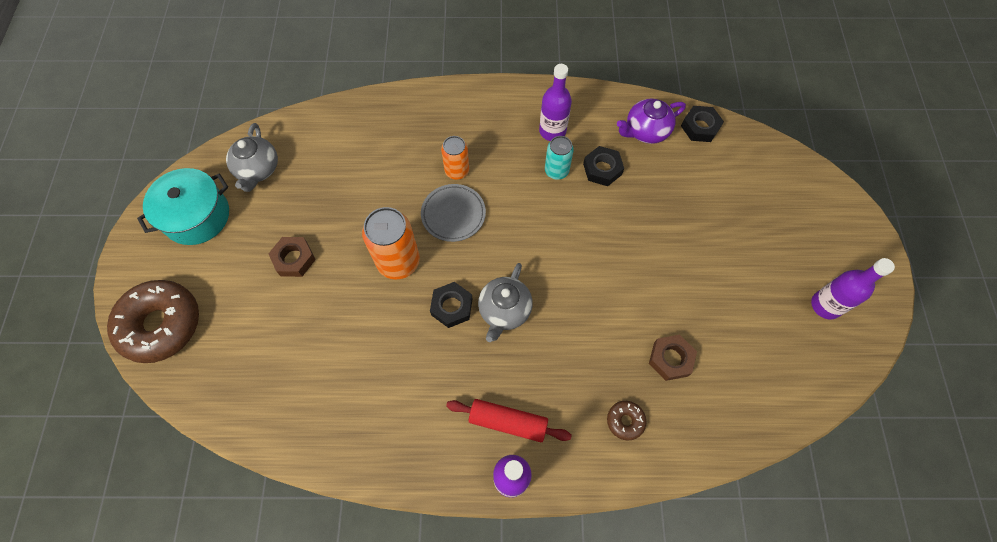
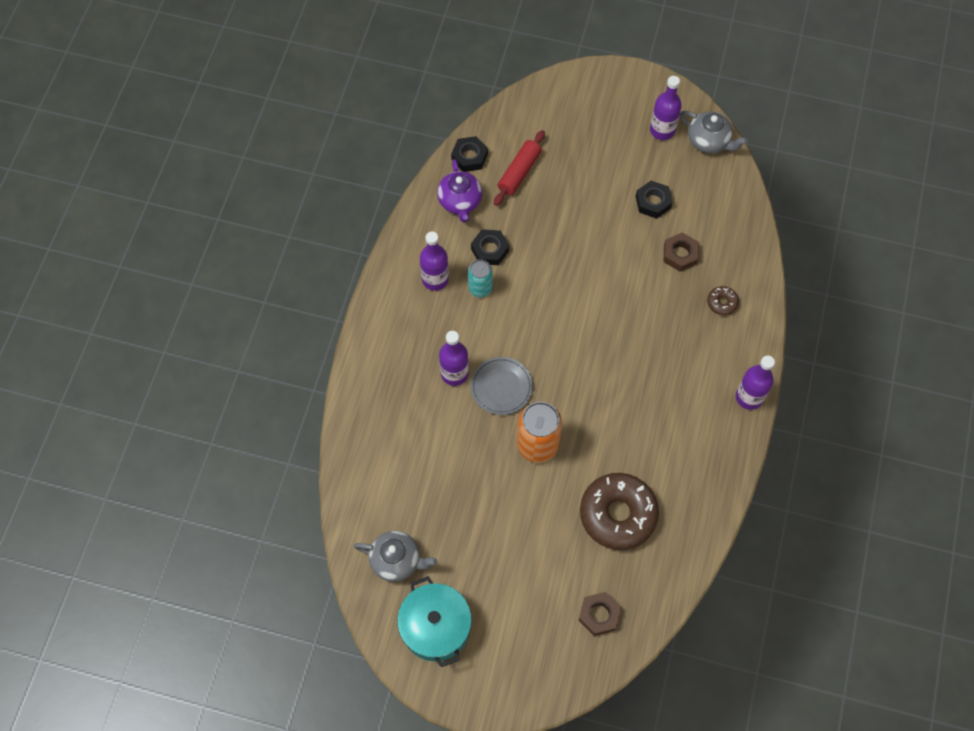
camera: 75 degrees left, 0 degrees up
brown donut [107,280,199,363] -> brown donut moved to [580,473,659,550]
brown nut [268,237,316,277] -> brown nut moved to [578,592,621,636]
black nut [430,282,472,328] -> black nut moved to [636,181,673,219]
orange can [441,136,469,180] -> purple bottle [439,331,469,386]
red rolling pin [446,399,572,442] -> red rolling pin moved to [494,130,545,206]
grey teapot [478,263,533,342] -> grey teapot moved to [680,111,748,153]

